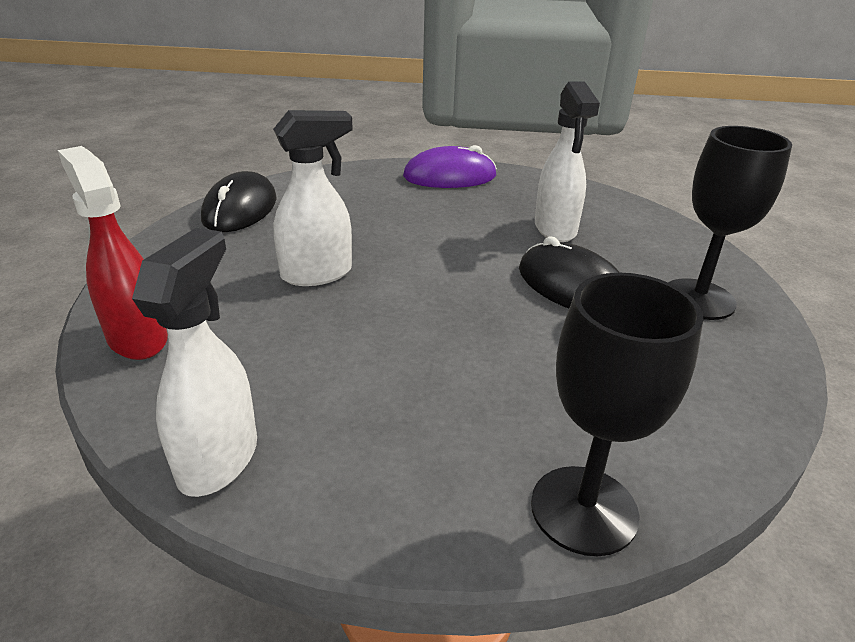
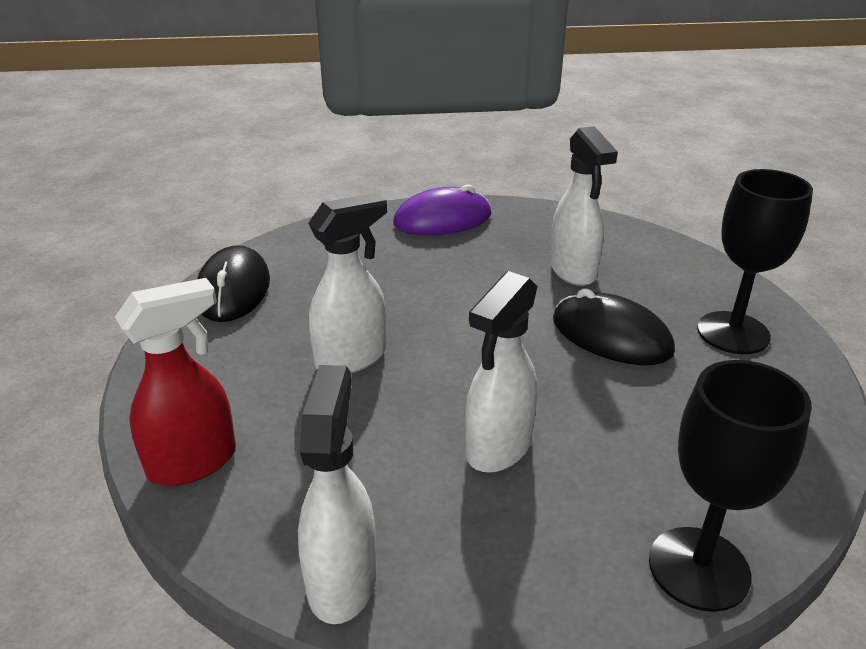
camera: 10 degrees left, 0 degrees up
red spray bottle [58,146,168,360] -> red spray bottle turned 105 degrees clockwise [115,278,236,486]
none -> white spray bottle [465,271,538,473]

